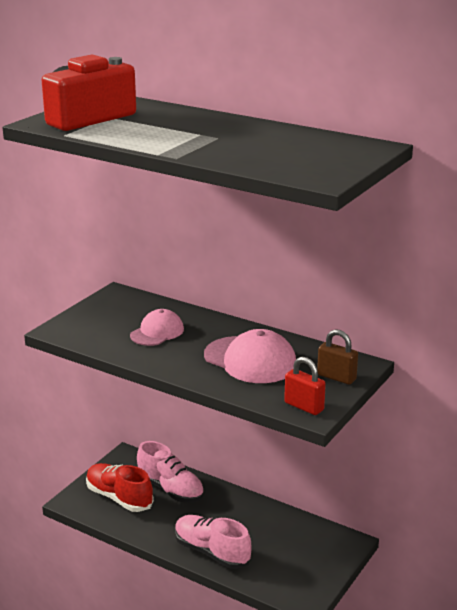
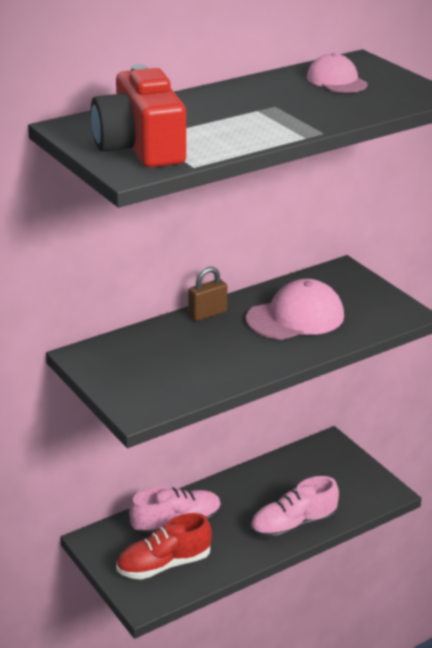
camera: 65 degrees left, 5 degrees up
pink cap [130,309,184,346] -> pink cap moved to [307,53,368,93]
red padlock [284,357,326,415] -> none
brown padlock [317,329,358,385] -> brown padlock moved to [188,267,227,321]

